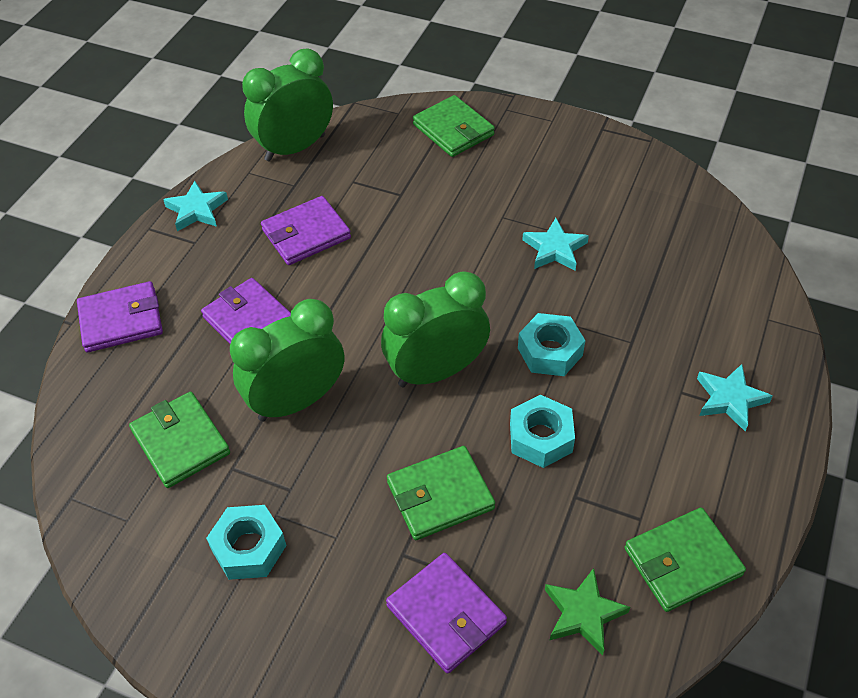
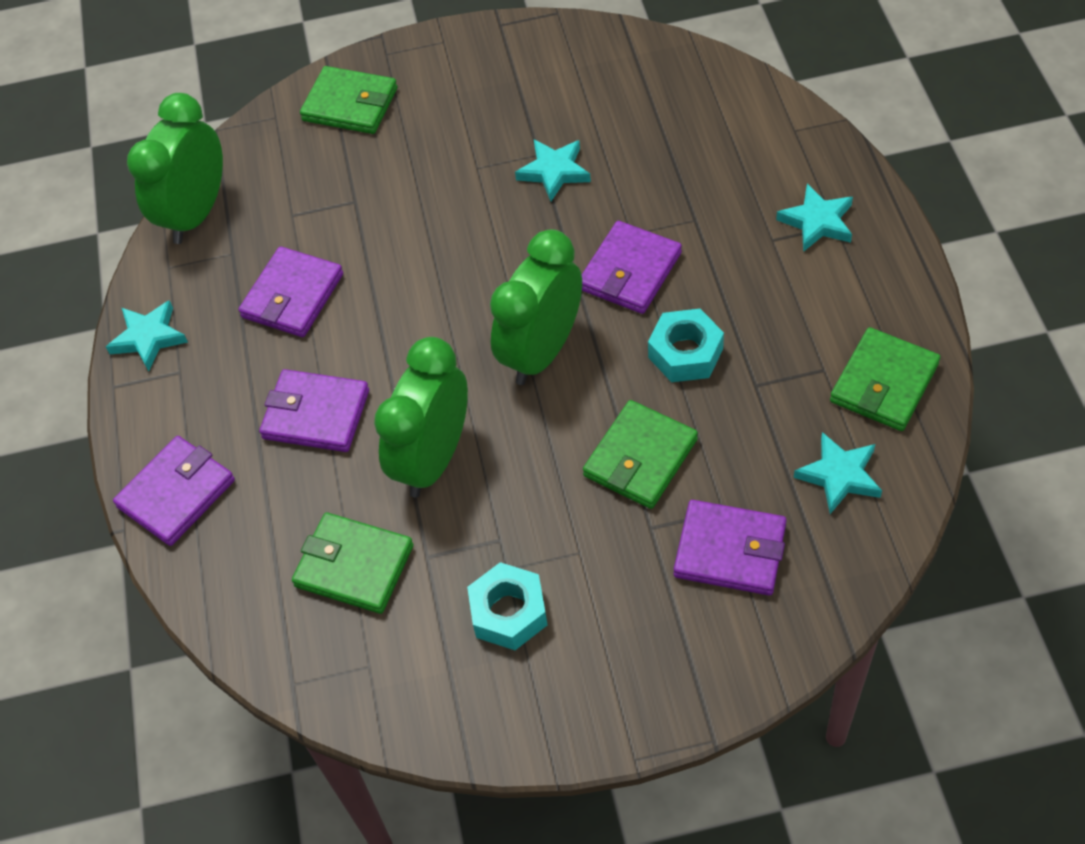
camera: 30 degrees left, 5 degrees up
turquoise nut [518,313,585,376] -> purple wallet [582,221,682,314]
green star [545,568,630,655] -> turquoise star [794,432,882,514]

